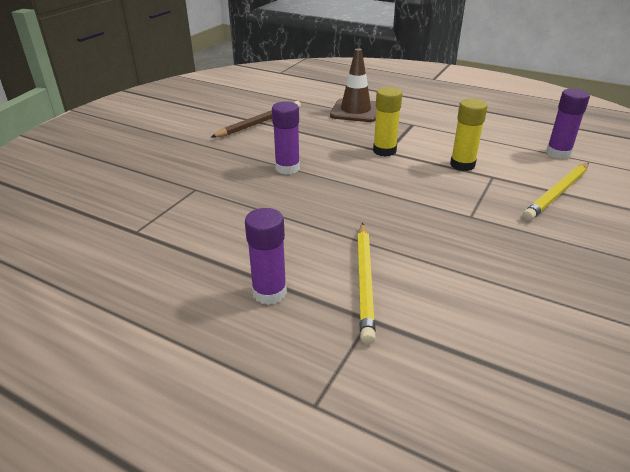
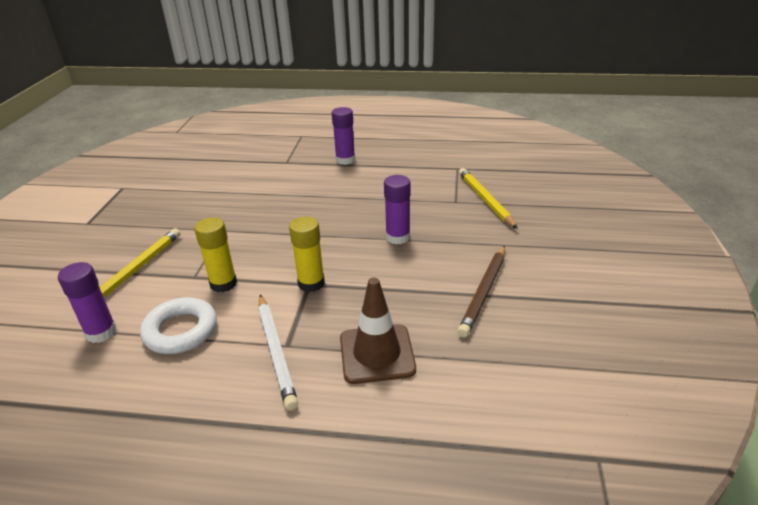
camera: 160 degrees right, 0 degrees up
yellow pencil [357,223,376,344] -> yellow pencil moved to [459,168,518,229]
none -> white ring [140,297,217,354]
none -> white pencil [258,295,298,410]

